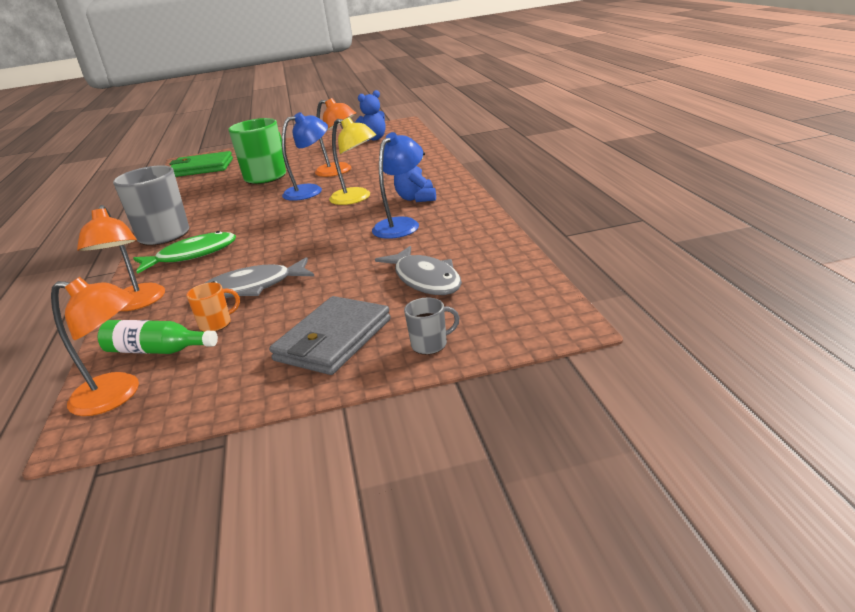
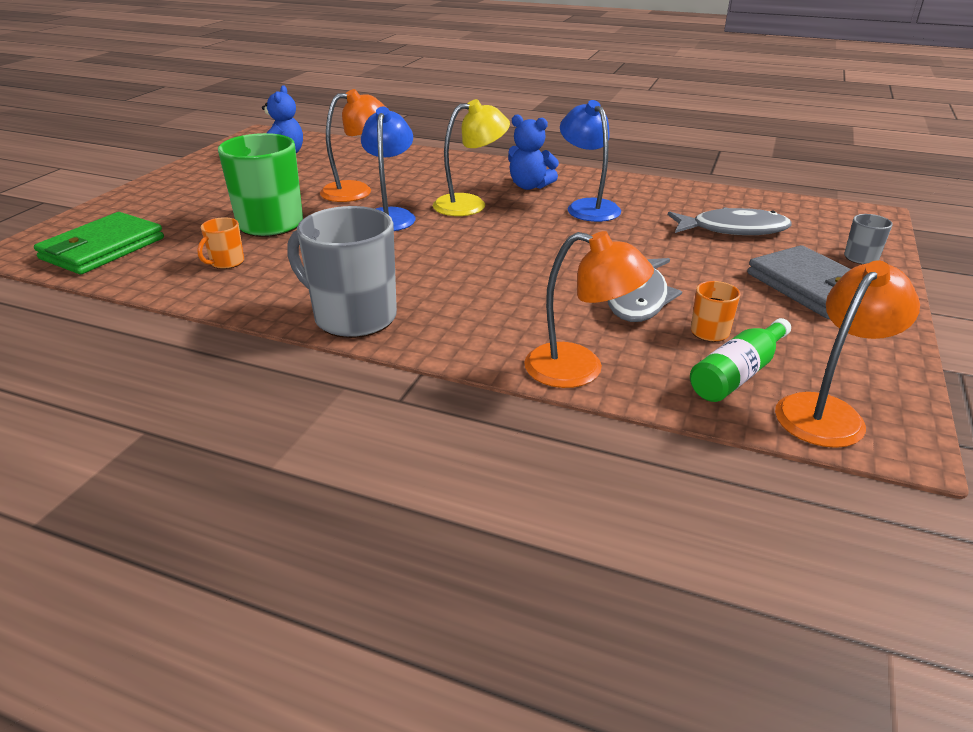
camera: 60 degrees left, 5 degrees up
green fish [133,231,236,274] -> none
none -> orange mug [197,217,244,269]

